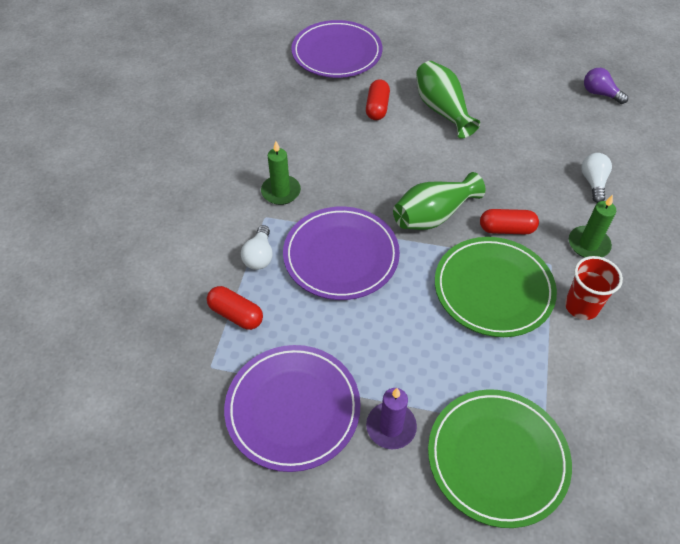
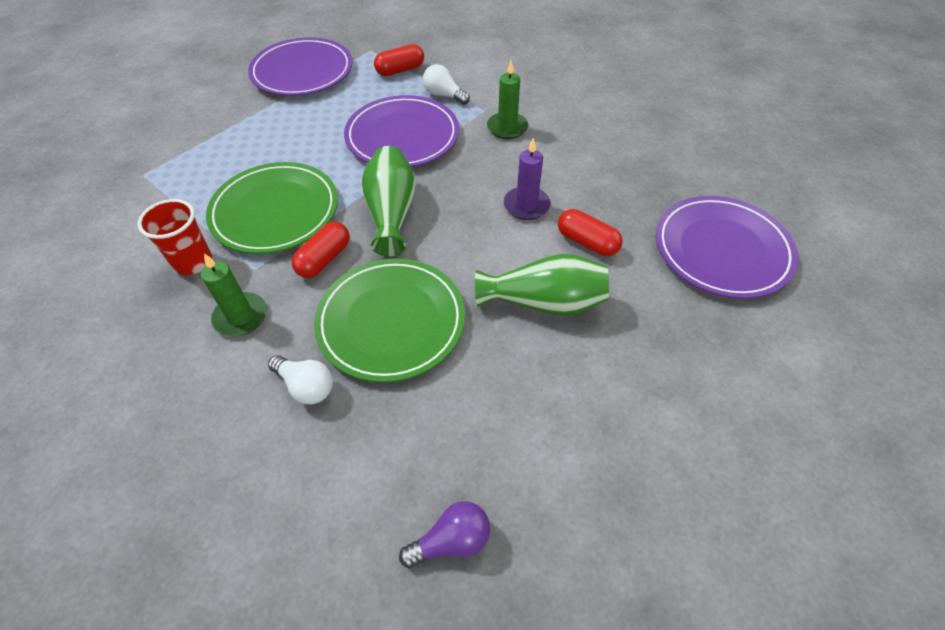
camera: 120 degrees right, 0 degrees up
purple candle [366,388,417,449] -> purple candle moved to [504,137,551,220]
green plate [428,389,572,528] -> green plate moved to [314,258,465,382]

